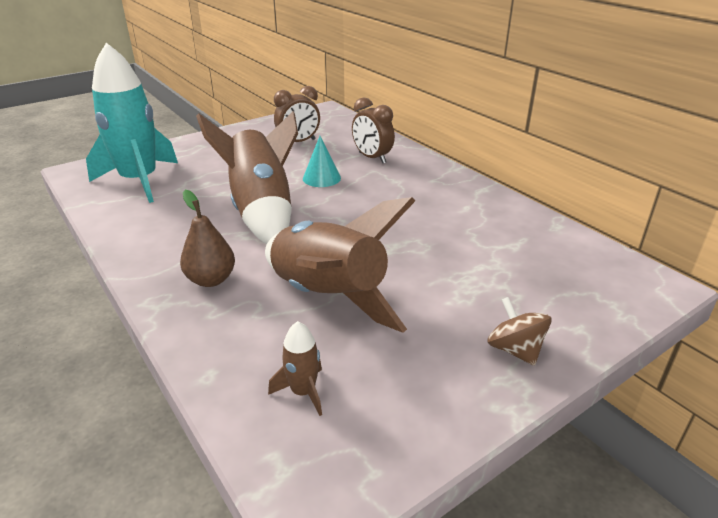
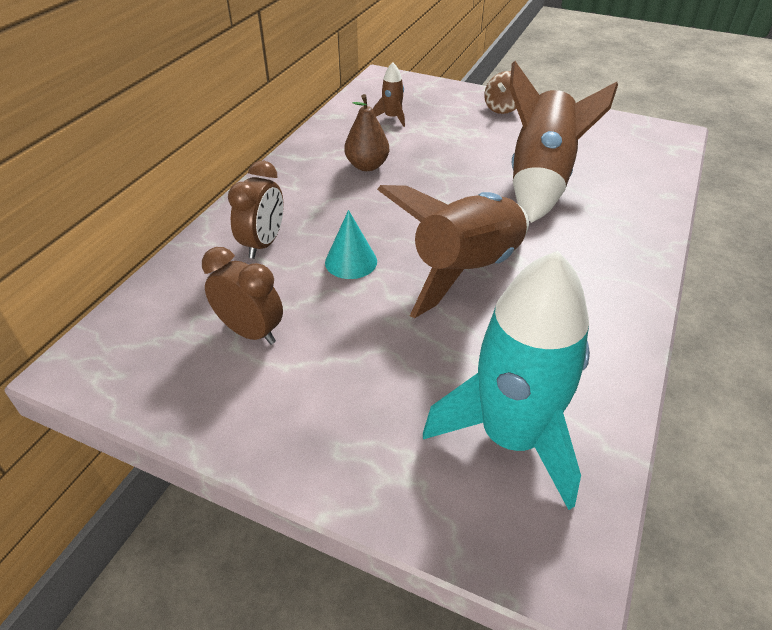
camera: 120 degrees left, 10 degrees up
brown pear [180,190,235,287] -> brown pear moved to [344,94,389,171]
brown rocket [268,321,322,416] -> brown rocket moved to [373,63,405,127]

